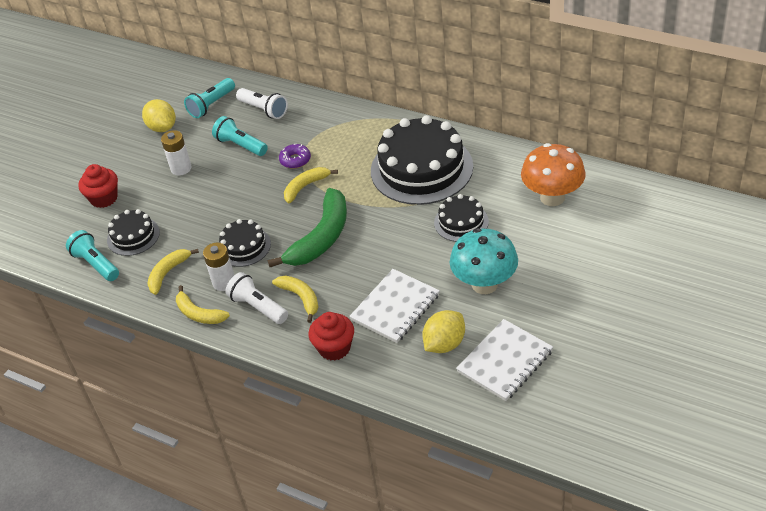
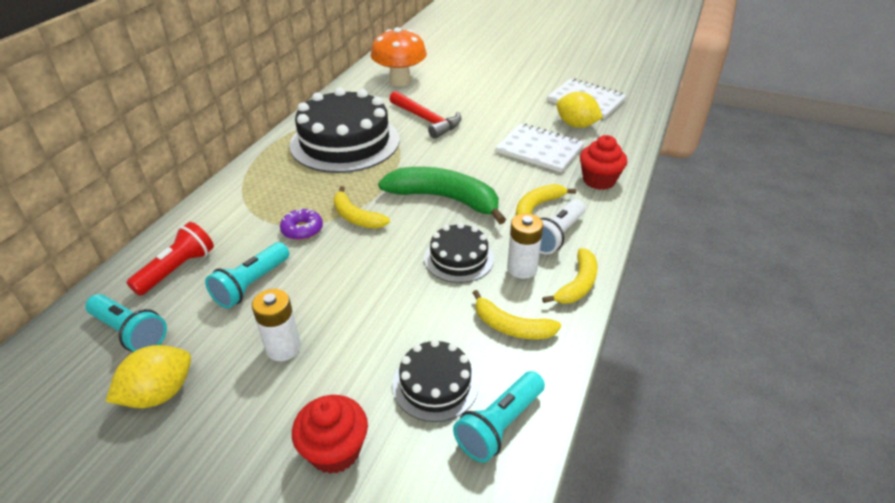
camera: 100 degrees left, 5 degrees down
white flashlight [236,88,288,119] -> red flashlight [126,222,214,296]
black cake [434,194,489,242] -> red hammer [389,91,462,139]
turquoise mushroom [450,228,518,294] -> none

